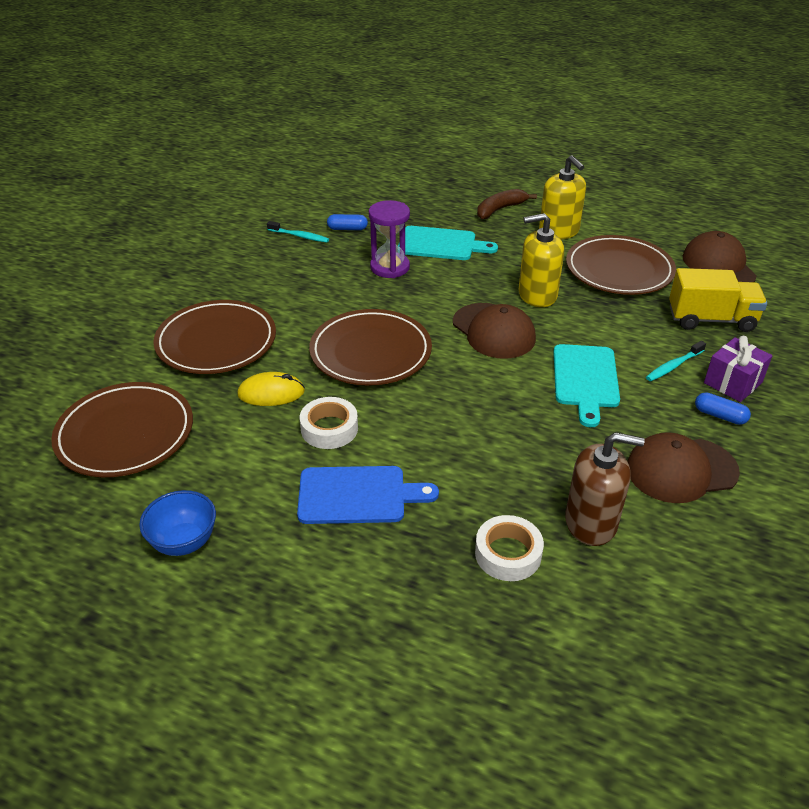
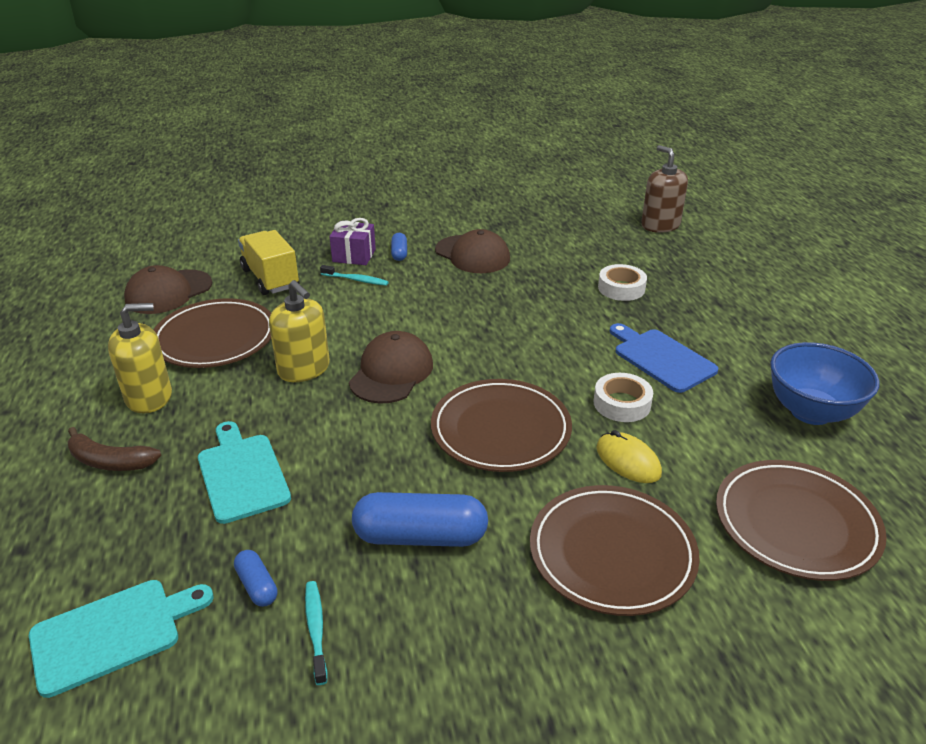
camera: 125 degrees left, 5 degrees down
blue bowl [139,490,216,556] -> blue bowl [770,342,880,425], size x1.54
purple hourglass [369,200,410,278] -> none
yellow soap dispenser [539,155,586,240] -> yellow soap dispenser turned 45 degrees clockwise [108,303,172,413]
turquoise cutting board [553,344,620,427] -> turquoise cutting board moved to [29,580,214,698]
brown soap dispenser [565,432,645,546] -> brown soap dispenser moved to [641,145,688,233]
none -> blue capsule [352,492,488,547]

